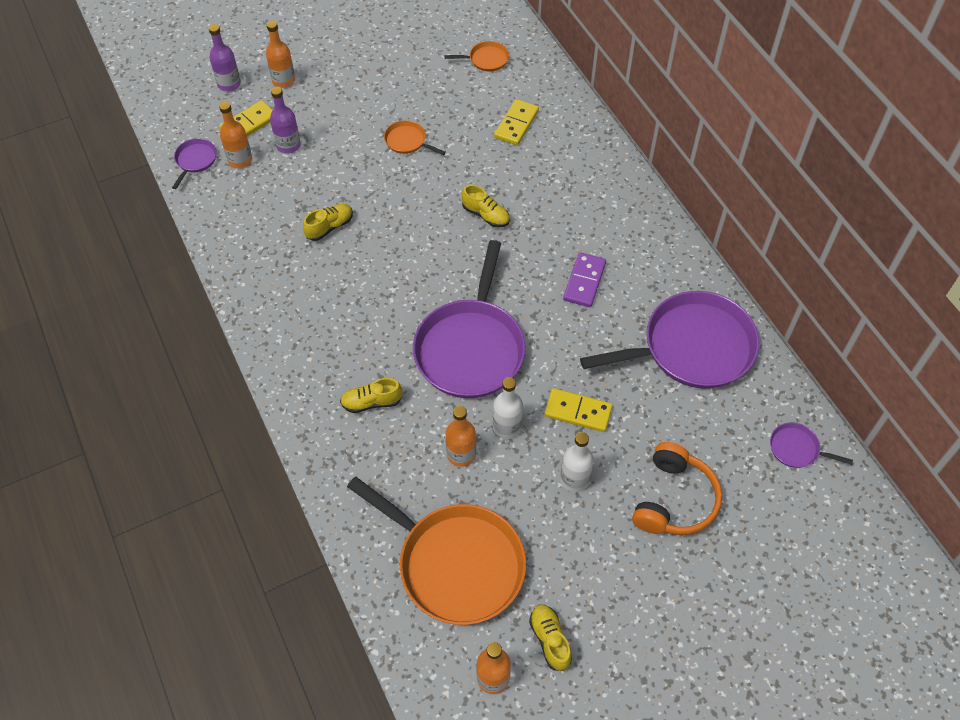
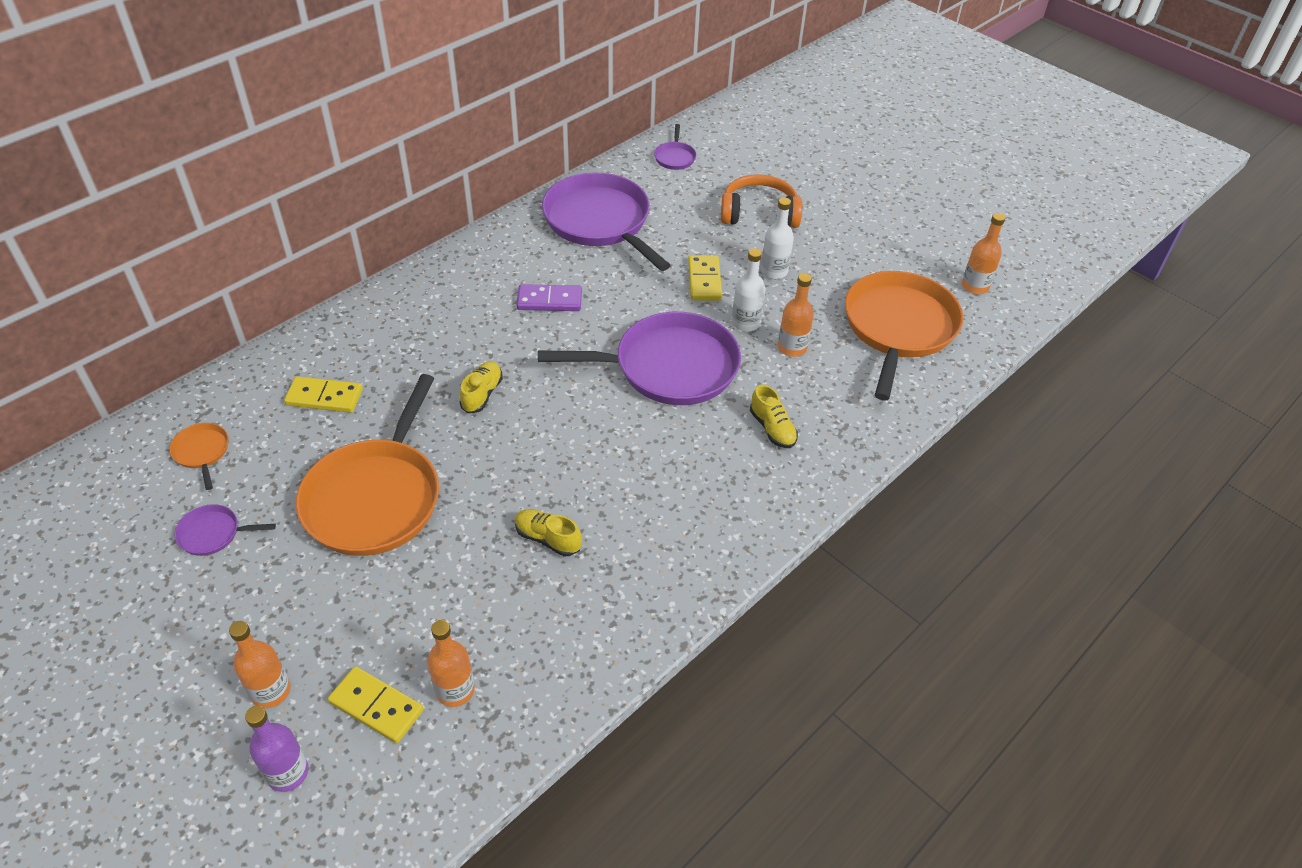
camera: 110 degrees left, 10 degrees down
purple pan [172,138,217,189] -> purple pan moved to [174,504,276,556]
purple bottle [270,87,301,153] -> none
orange pan [384,120,446,155] -> orange pan [296,374,439,556], size x2.37
yellow shoe [529,604,572,671] -> none

